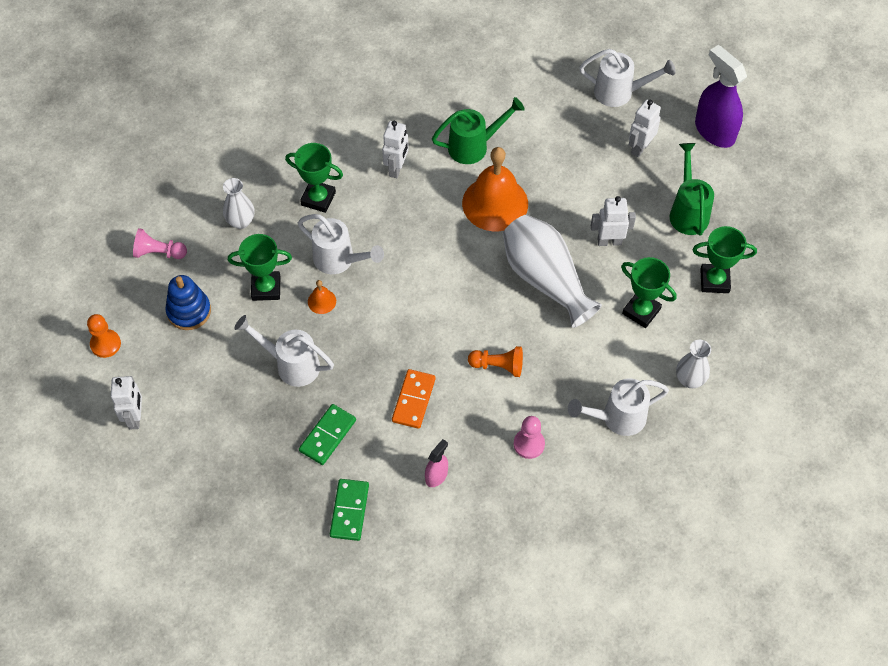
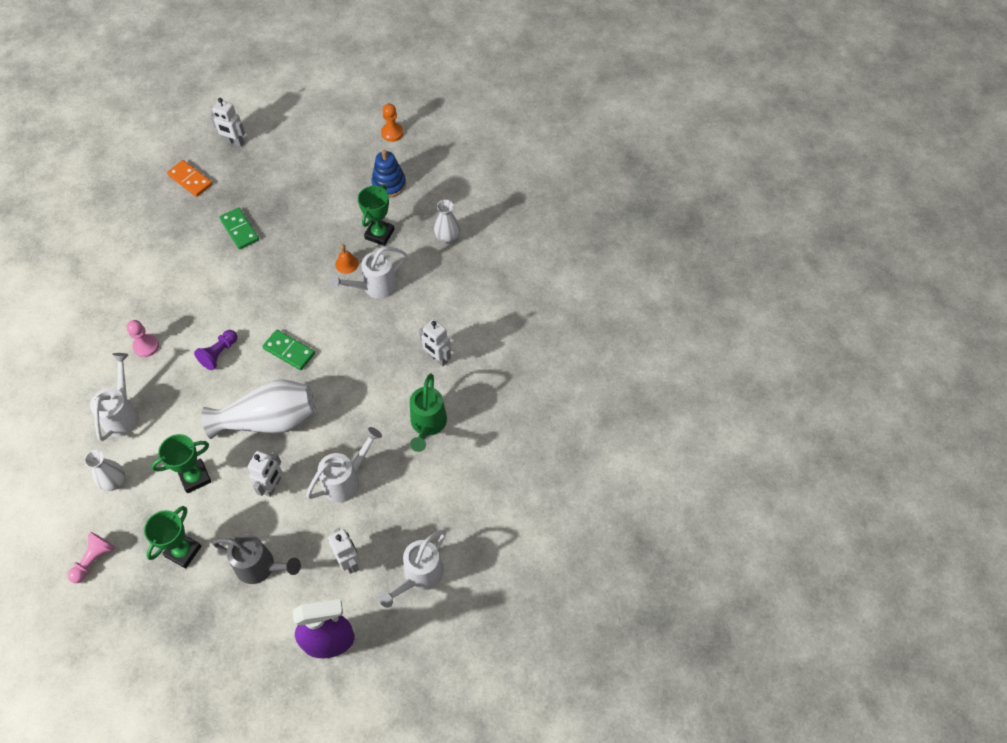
camera: 115 degrees right, 0 degrees up
white robot [111,376,142,429] -> white robot moved to [210,98,245,147]
pink pawn [133,228,187,259] -> pink pawn moved to [68,532,115,583]
white watering can [234,315,334,387] -> white watering can moved to [306,427,382,503]
green trophy [285,143,343,213] -> none
green domino [330,479,369,541] -> green domino moved to [262,330,315,370]
orange domino [392,369,435,429] -> orange domino moved to [167,160,212,197]
pink spray bottle [425,439,448,487] -> none
orange bell [462,147,528,231] -> none
orange pawn [468,346,523,377] -> purple pawn [194,330,237,370]
green watering can [670,143,714,236] -> grey watering can [212,534,301,584]

